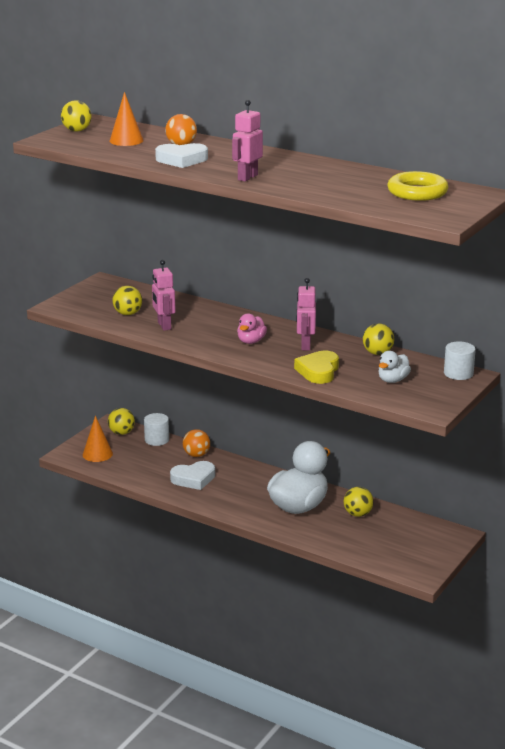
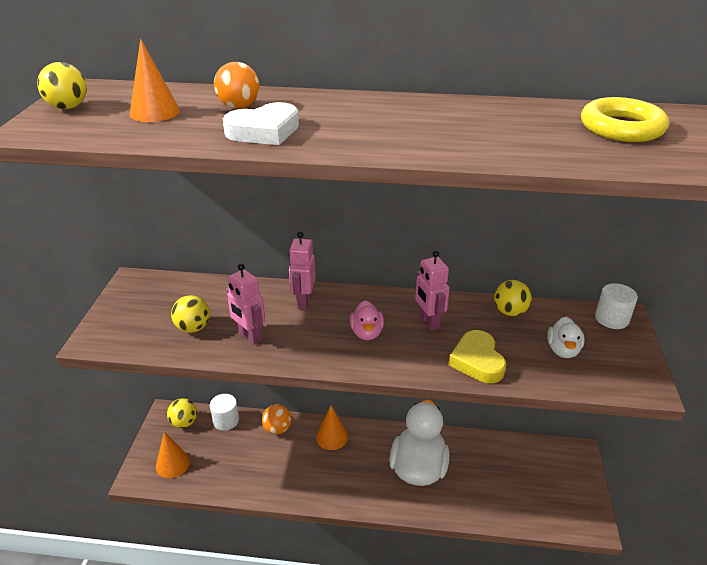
camera: 25 degrees left, 10 degrees up
white heart [170,461,215,490] -> none
pink robot [232,100,263,182] -> pink robot moved to [289,231,316,310]
yellow ball [344,487,374,517] -> none
none -> orange cone [316,405,348,450]

